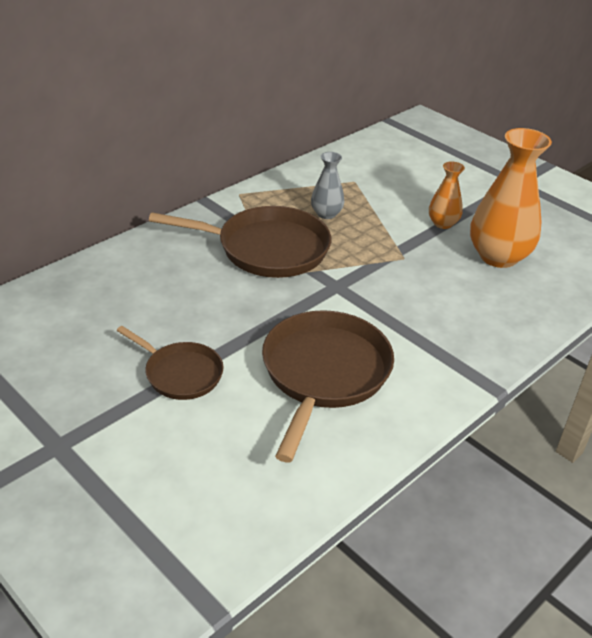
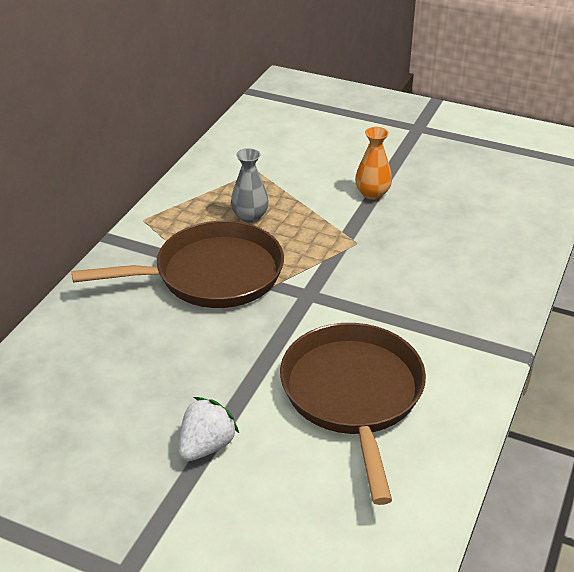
camera: 20 degrees left, 0 degrees up
brown pan [117,326,224,400] -> white strawberry [178,397,239,461]
orange vase [470,128,552,268] -> none

